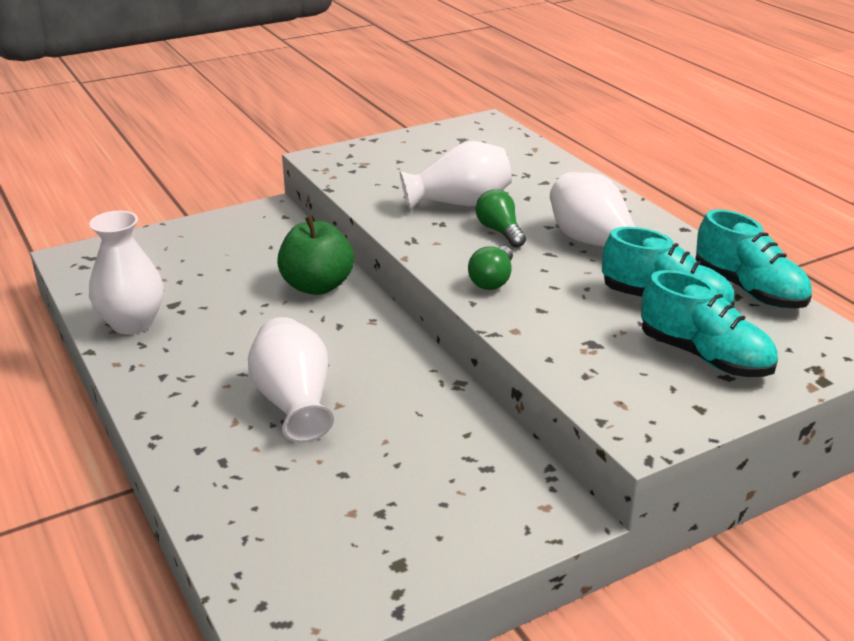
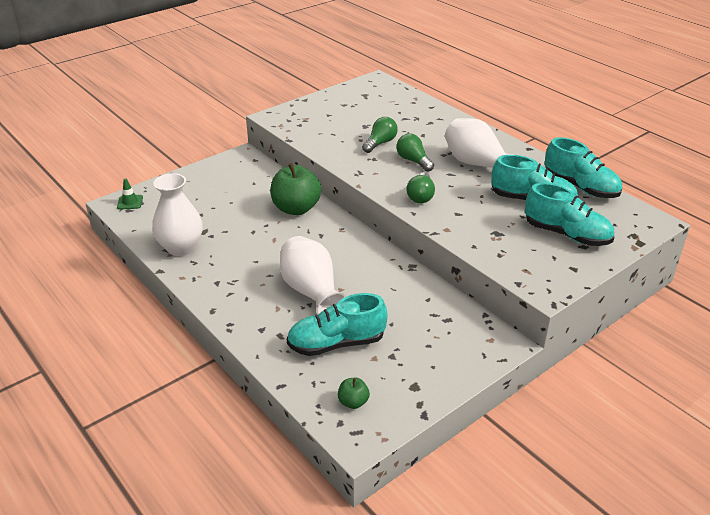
camera: 10 degrees left, 5 degrees up
white vase [400,141,512,210] -> green light bulb [362,117,398,153]
none -> green traffic cone [117,178,143,210]
none -> turquoise shoe [287,293,387,356]
none -> green apple [338,378,370,409]

